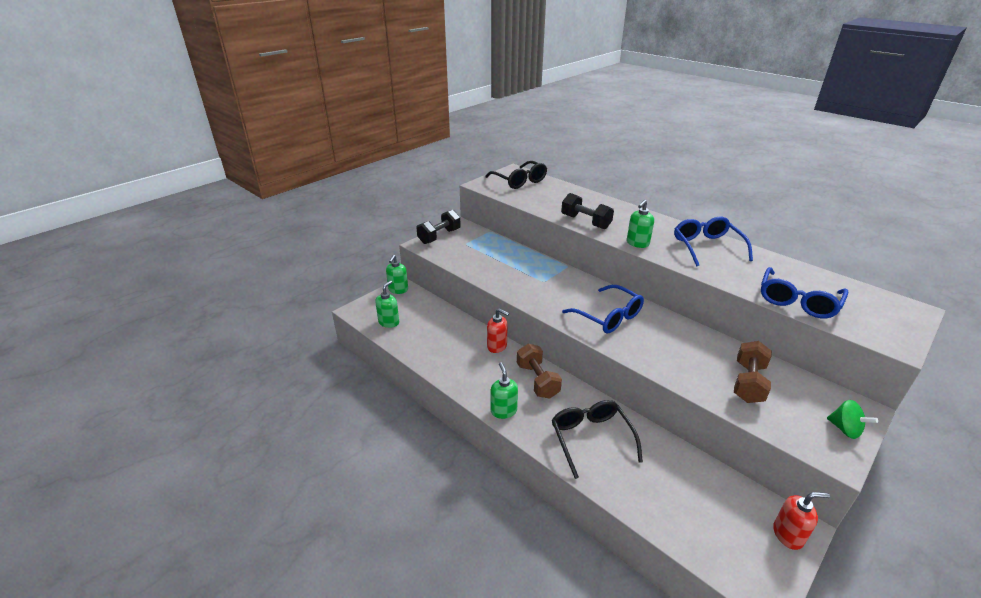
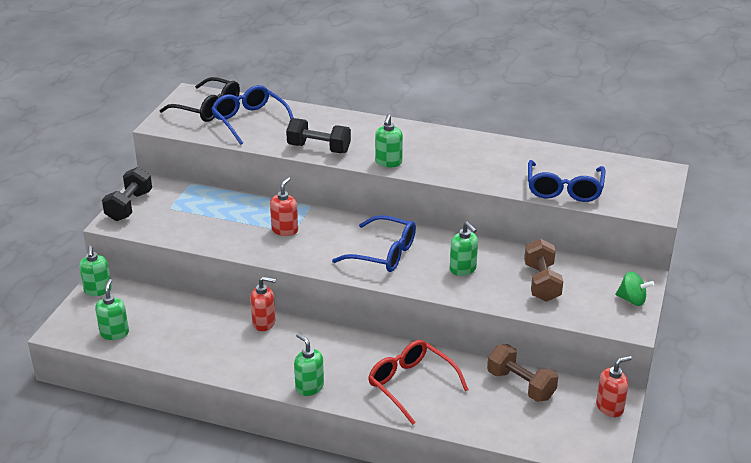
camera: 25 degrees left, 0 degrees up
brown dumbbell [517,344,562,399] -> brown dumbbell moved to [487,344,558,402]
black glasses [552,400,643,479] -> red glasses [368,340,469,425]
blue glasses [674,216,753,267] -> blue glasses moved to [211,85,294,145]
none -> red soap dispenser [270,177,298,236]
none -> green soap dispenser [450,222,478,276]

